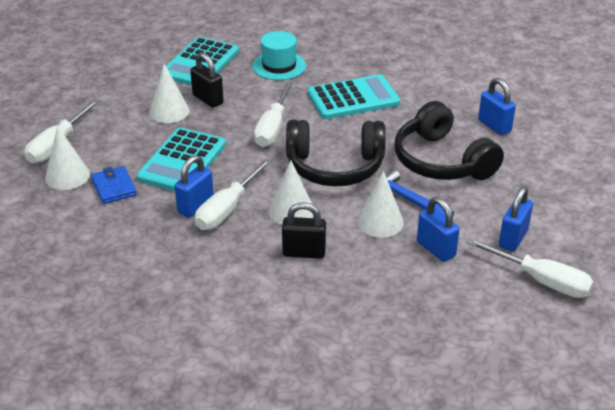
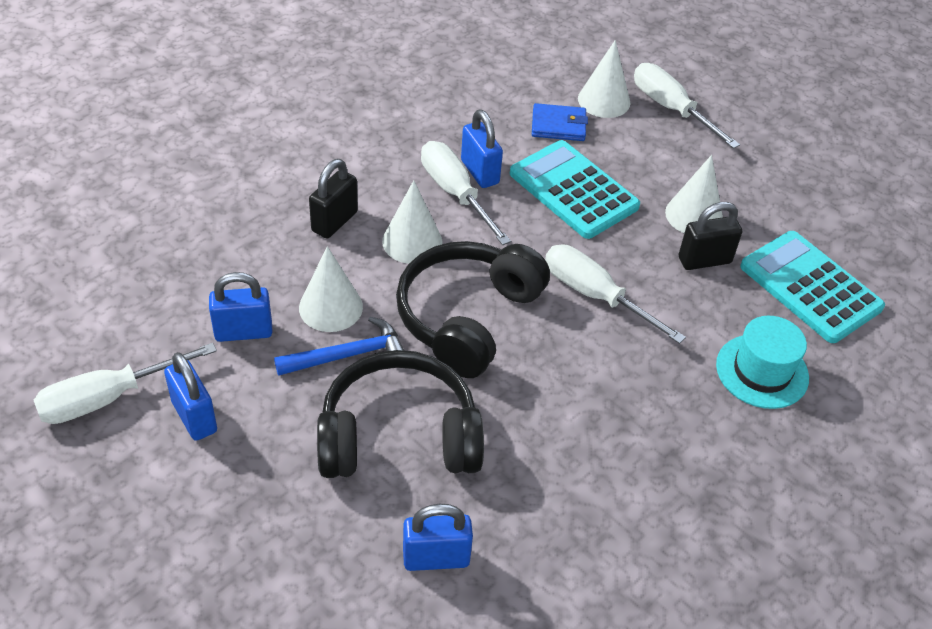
camera: 115 degrees right, 10 degrees up
turquoise calculator [308,74,400,119] -> none

